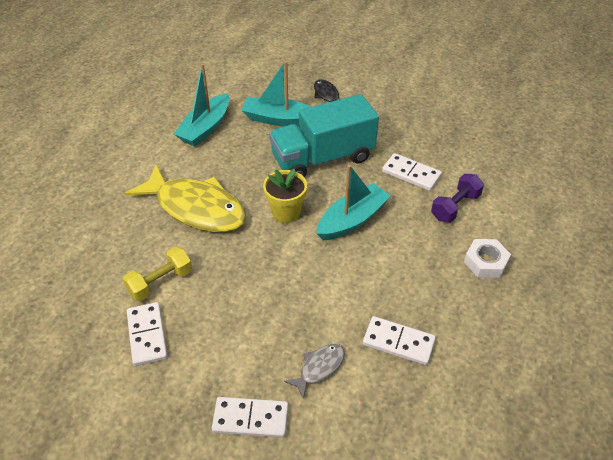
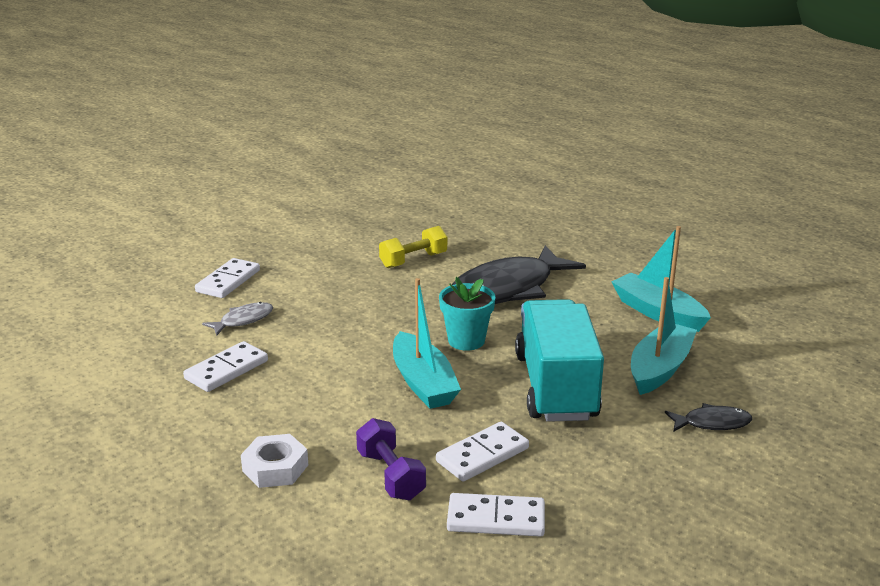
camera: 110 degrees right, 20 degrees down
yellow dumbbell [123,247,192,301] -> yellow dumbbell turned 75 degrees clockwise [379,226,447,268]
yellow fish [125,164,246,232] -> black fish [452,245,586,304]
white domino [127,302,167,366] -> white domino moved to [447,493,545,537]
yellow flower pot [263,169,307,223] -> turquoise flower pot [439,277,496,351]
grey fish [284,344,345,399] -> grey fish turned 105 degrees counterclockwise [202,302,273,336]

